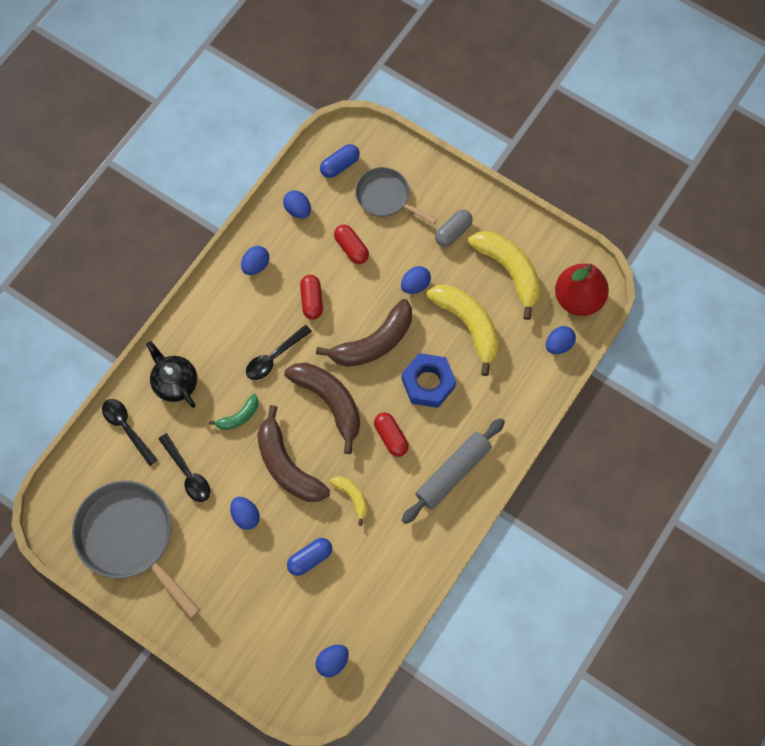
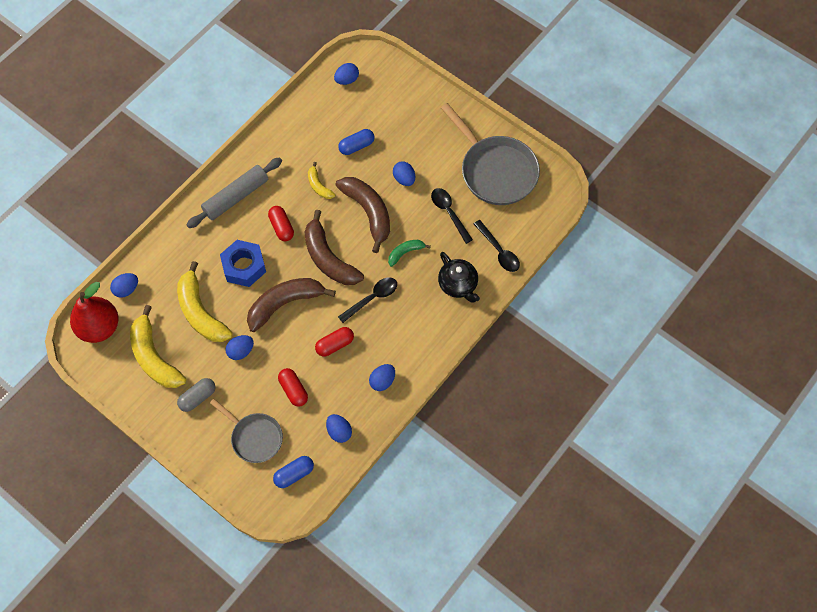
camera: 175 degrees left, 5 degrees down
red capsule [300,275,323,320] -> red capsule turned 60 degrees clockwise [315,327,354,357]

